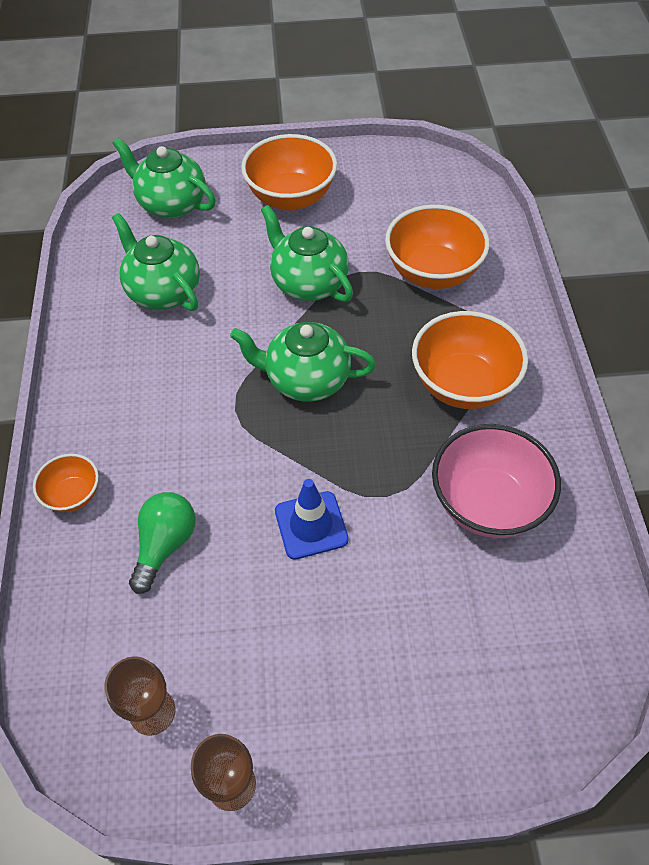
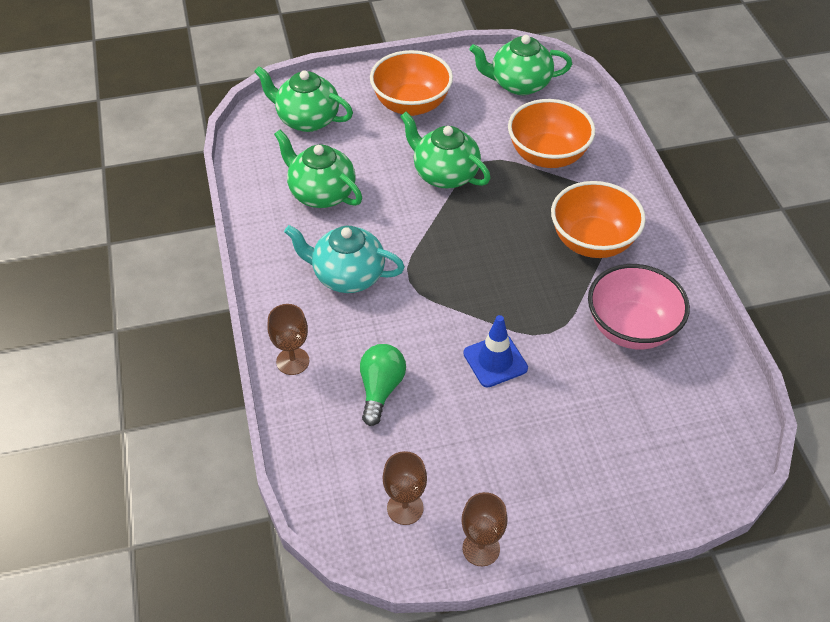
camera: 10 degrees left, 5 degrees down
orange bowl [33,454,99,512] -> brown goblet [267,304,309,375]
green teapot [230,322,376,402] -> green teapot moved to [469,35,572,95]
none -> turquoise teapot [284,225,405,293]

